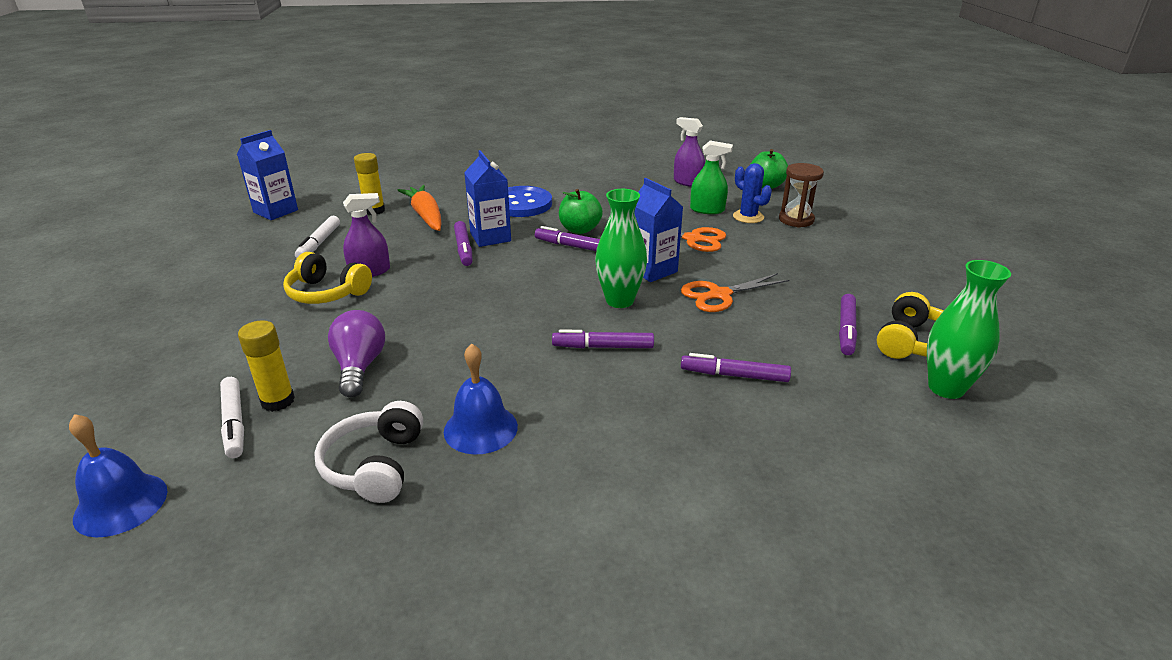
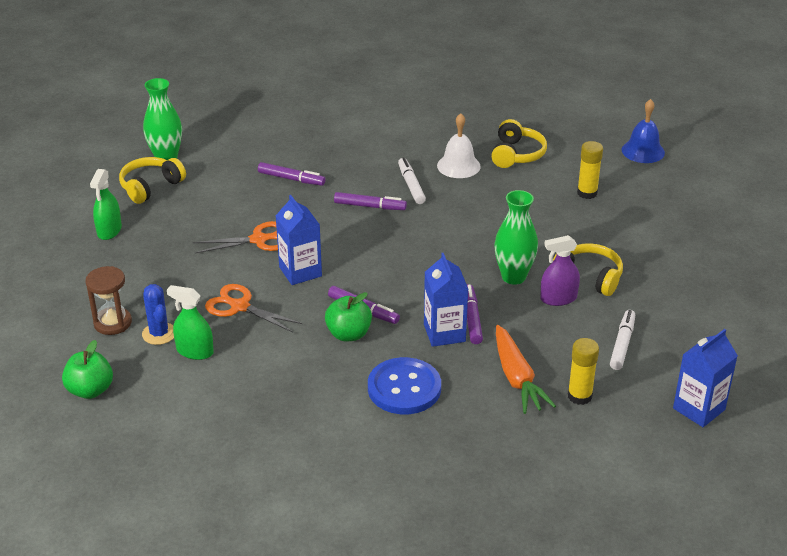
camera: 170 degrees left, 5 degrees up
white marker [220,377,244,458] -> white marker moved to [398,157,426,204]
white headphones [314,401,423,503] -> yellow headphones [491,119,547,168]
purple light bulb [328,310,385,397] -> none
blue bell [444,344,518,454] -> white bell [437,113,481,178]
green vase [595,189,647,308] -> green vase moved to [494,190,538,285]
purple spray bottle [674,117,705,187] -> none
purple marker [839,294,857,355] -> none
none -> green spray bottle [90,169,122,240]

